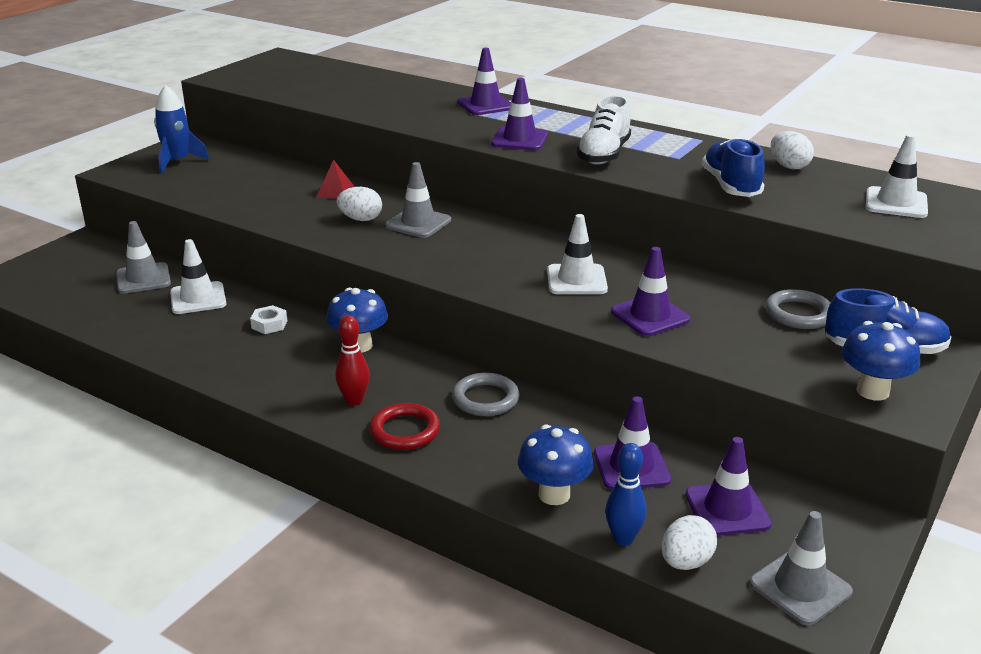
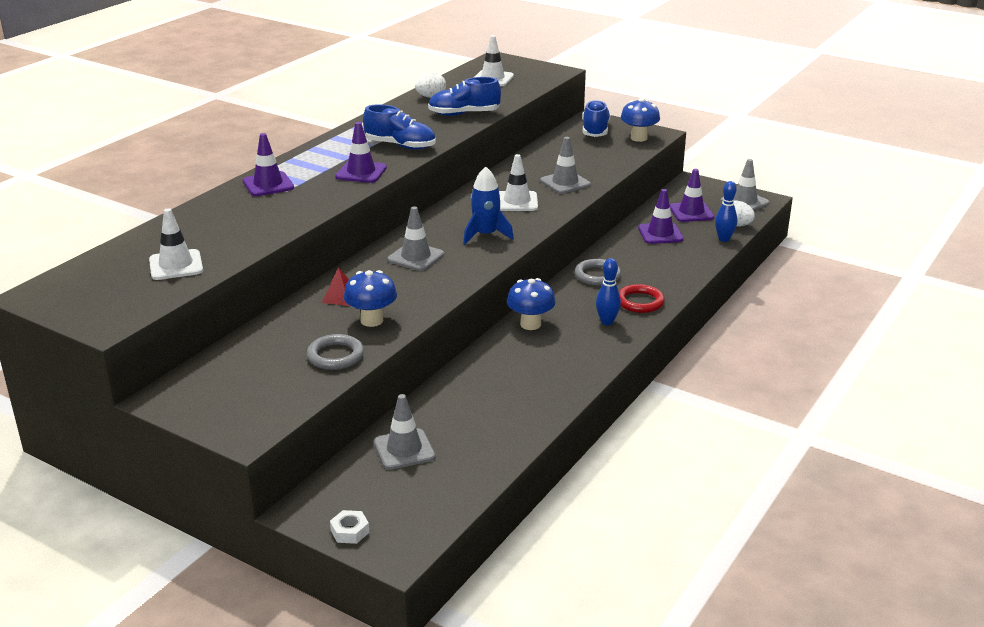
camera: 90 degrees left, 0 degrees up
blue rocket [154,85,209,174] -> blue rocket moved to [463,166,514,244]
white traffic cone [170,239,226,314] -> white traffic cone moved to [149,208,203,280]
white nut [250,305,288,334] -> white nut moved to [330,510,369,544]
red bowling pin [335,315,370,406] -> blue bowling pin [596,258,621,325]
white egg [337,187,382,221] -> none
blue mushroom [518,425,594,505] -> blue mushroom moved to [344,270,397,327]
white shoe [576,95,631,164] -> blue shoe [363,104,436,150]
purple traffic cone [611,247,690,336] -> grey traffic cone [540,137,591,194]
grey ring [765,289,831,329] -> grey ring moved to [307,334,364,370]

